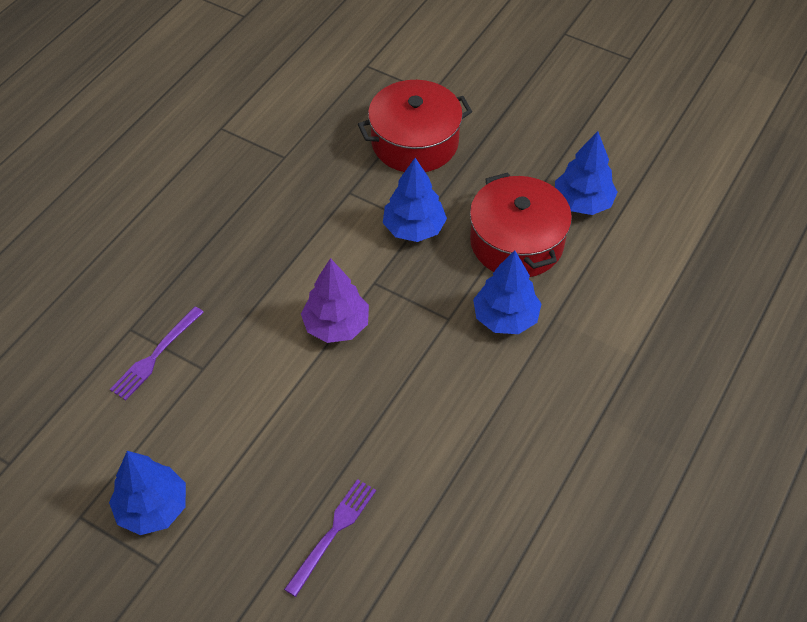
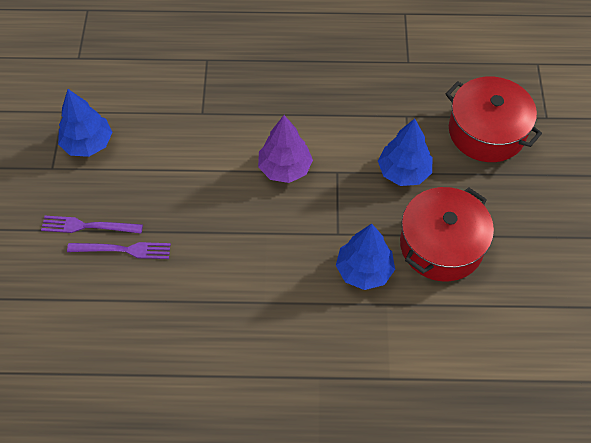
camera: 60 degrees right, 5 degrees up
purple fork [110,306,204,400] -> purple fork moved to [41,216,143,234]
blue tree [555,131,618,215] -> none

